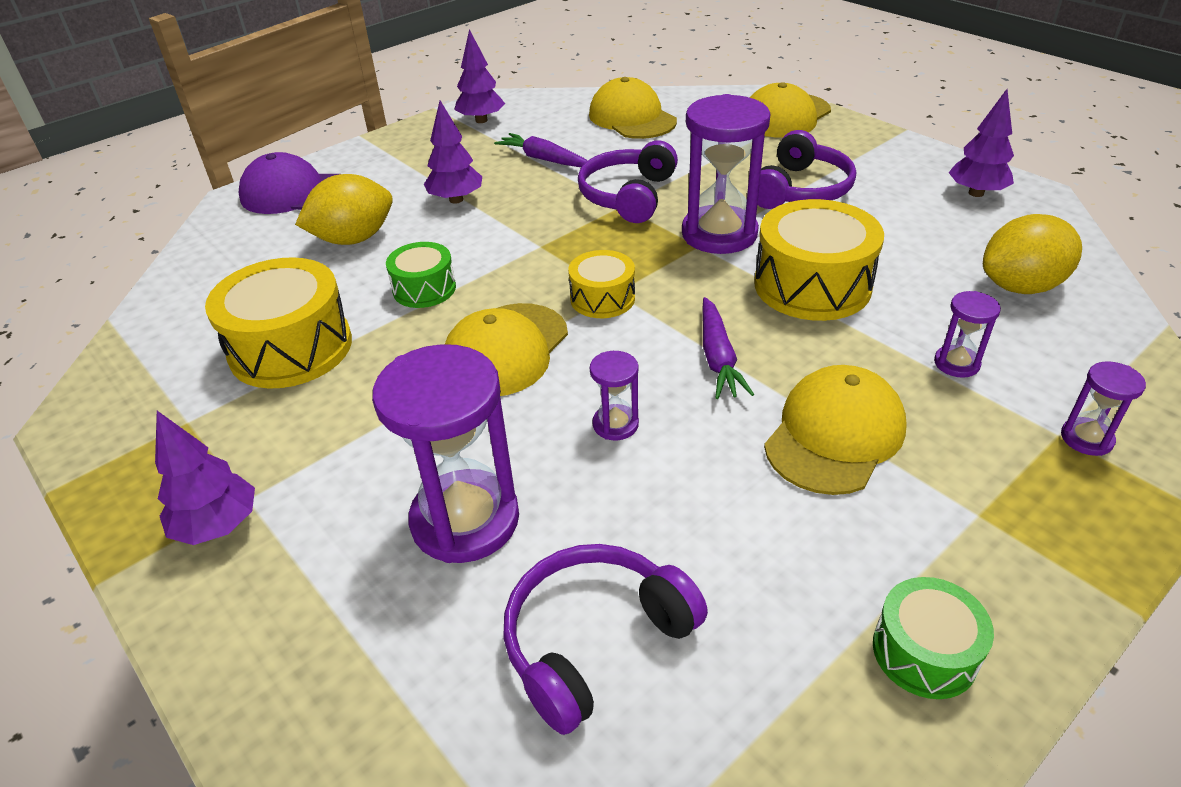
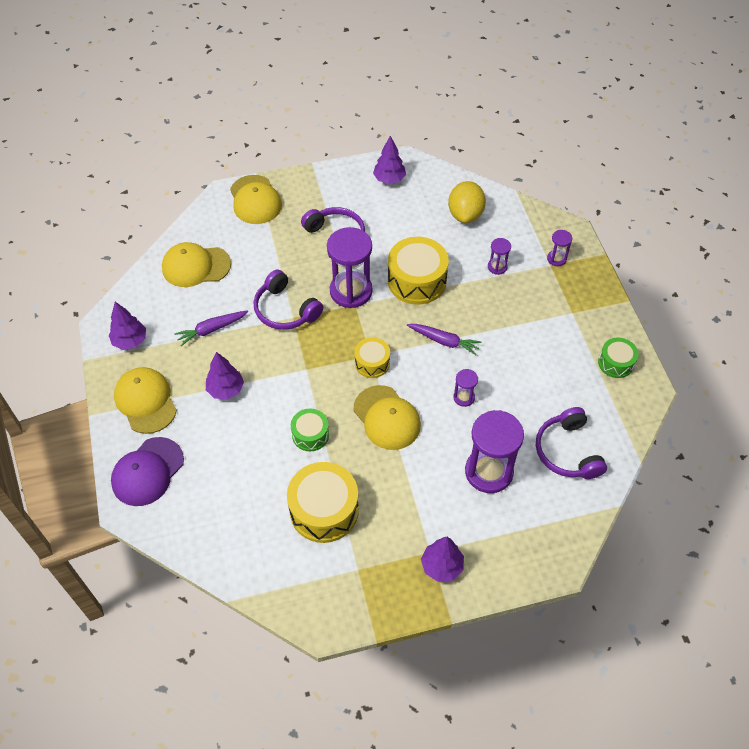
camera: 65 degrees left, 15 degrees up
yellow lemon [295,174,393,245] -> none
yellow cap [764,365,907,495] -> yellow cap moved to [114,367,177,434]

